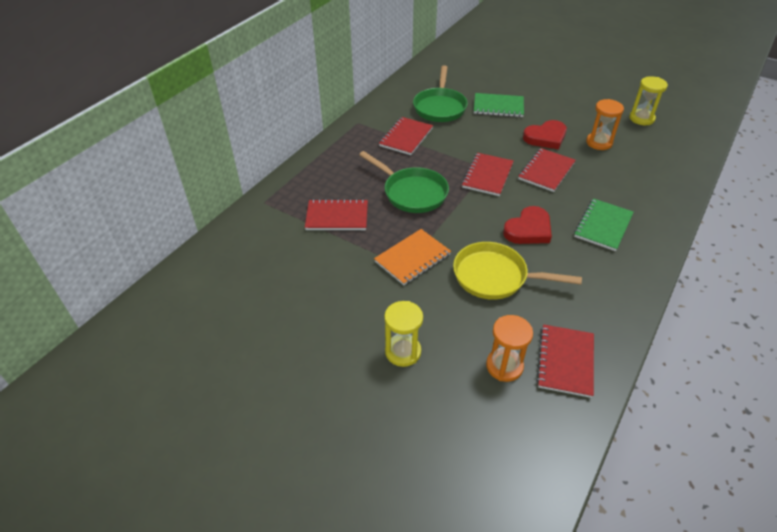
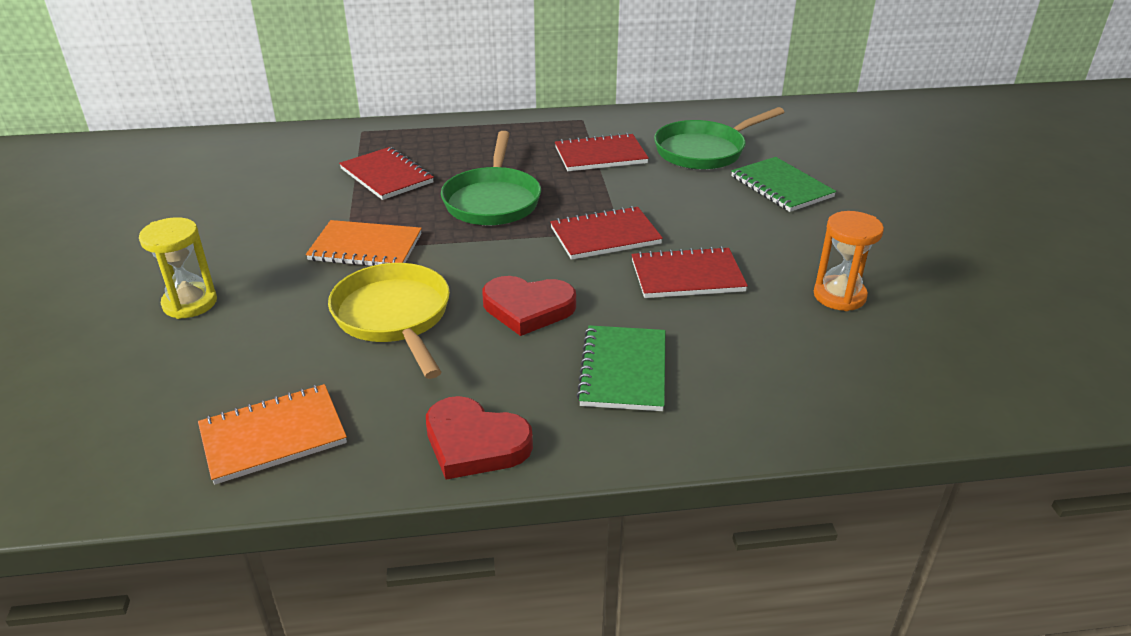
camera: 50 degrees right, 10 degrees down
orange hourglass [486,315,533,382] -> none
red heart [523,120,567,150] -> red heart moved to [426,396,533,480]
red notebook [536,324,594,398] -> orange notebook [198,384,347,485]
green notebook [574,199,634,251] -> green notebook turned 75 degrees counterclockwise [576,325,665,411]
yellow hourglass [629,76,668,125] -> none

